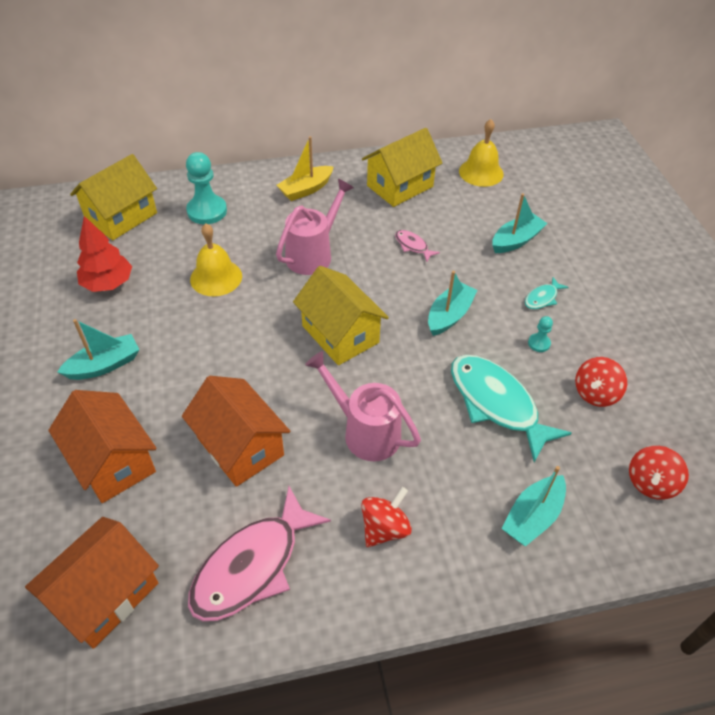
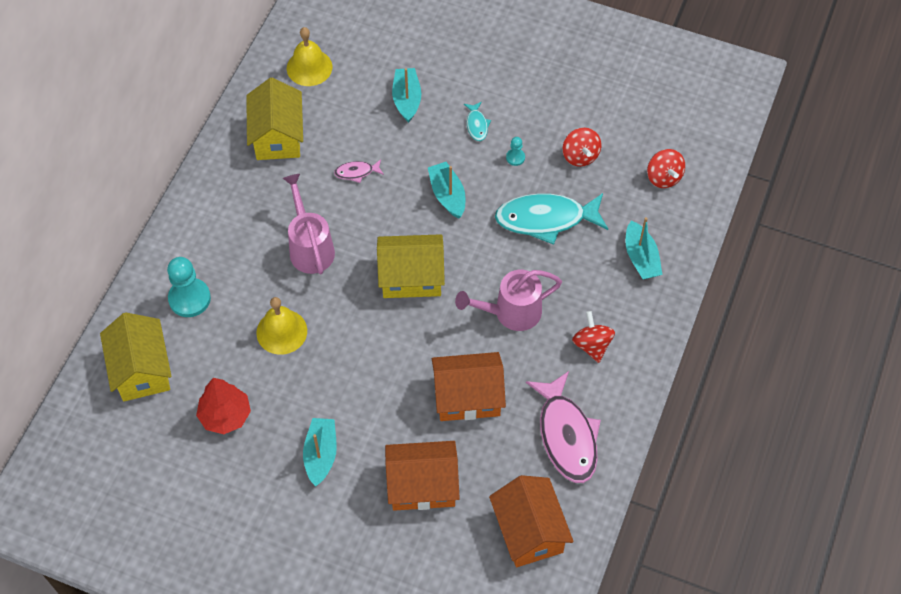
camera: 55 degrees left, 10 degrees up
yellow boat [277,136,334,201] -> none

